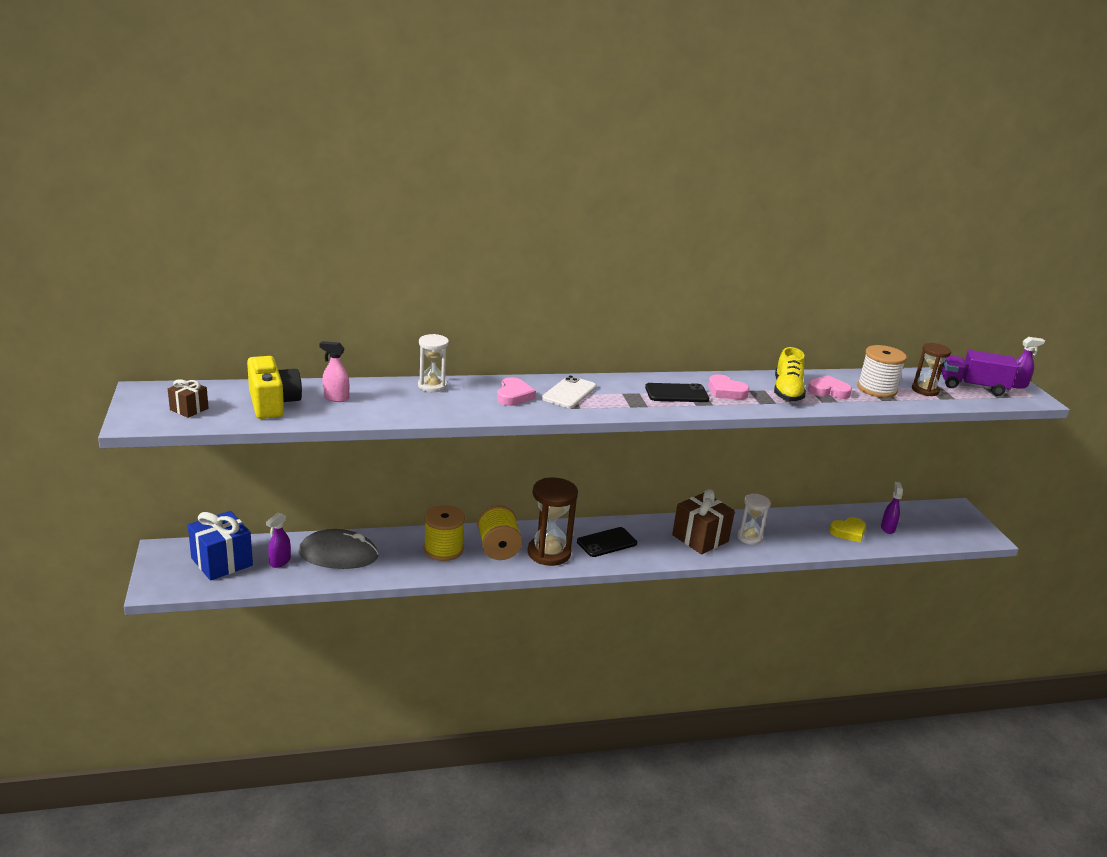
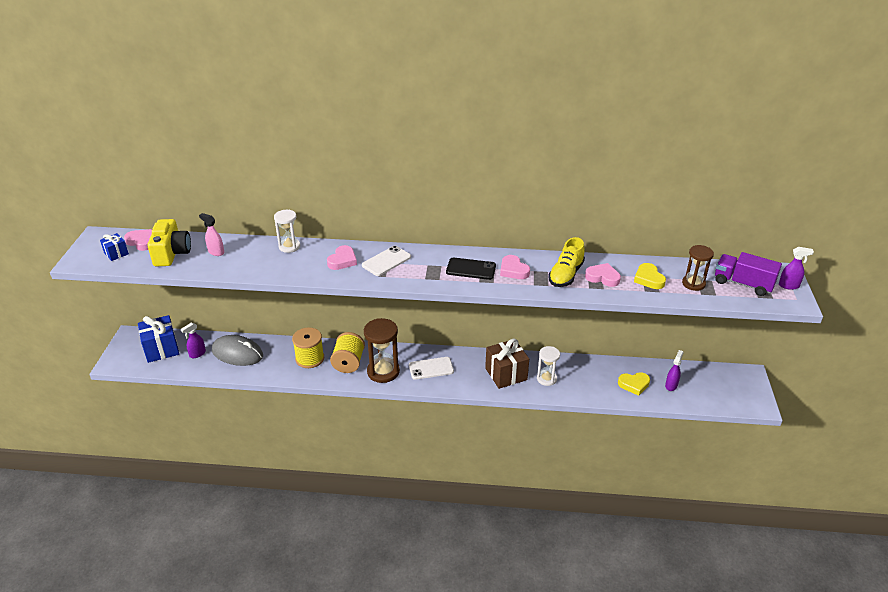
camera: 20 degrees right, 10 degrees up
brown gift [168,379,209,418] -> blue gift [100,233,129,261]
black phone [577,527,637,557] -> white phone [409,357,454,380]
white spool [857,345,907,398] -> yellow heart [634,263,666,289]
none -> pink heart [124,229,152,251]

